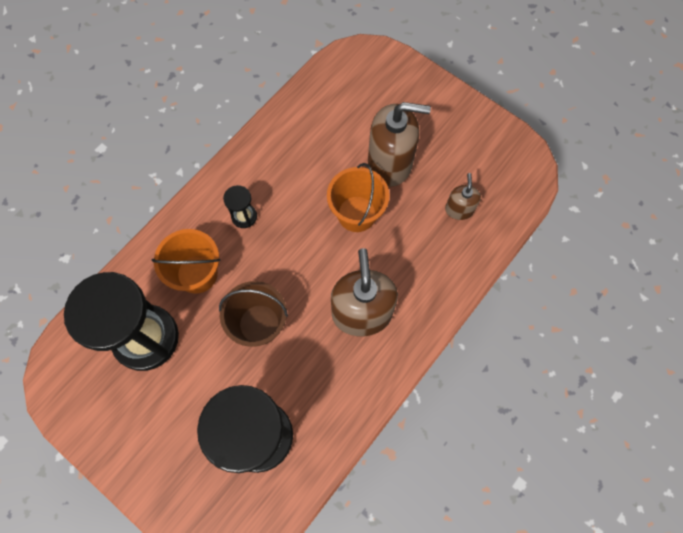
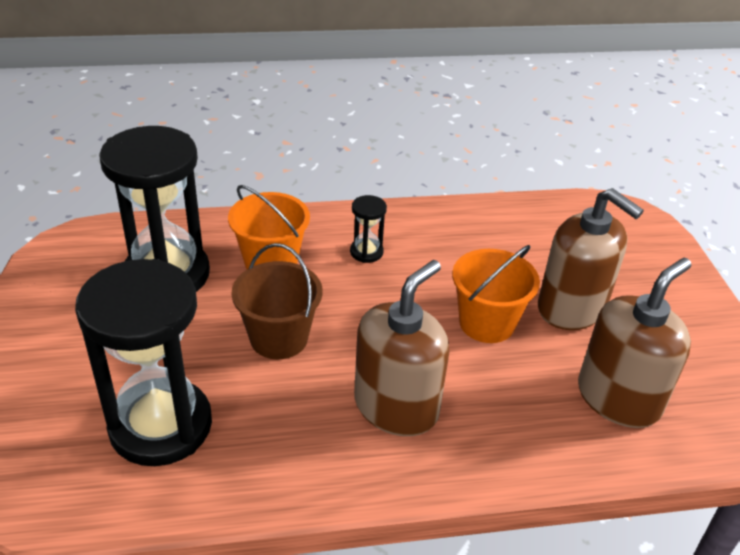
camera: 40 degrees right, 30 degrees down
brown soap dispenser [445,173,481,220] -> brown soap dispenser [578,258,691,428], size x1.96

